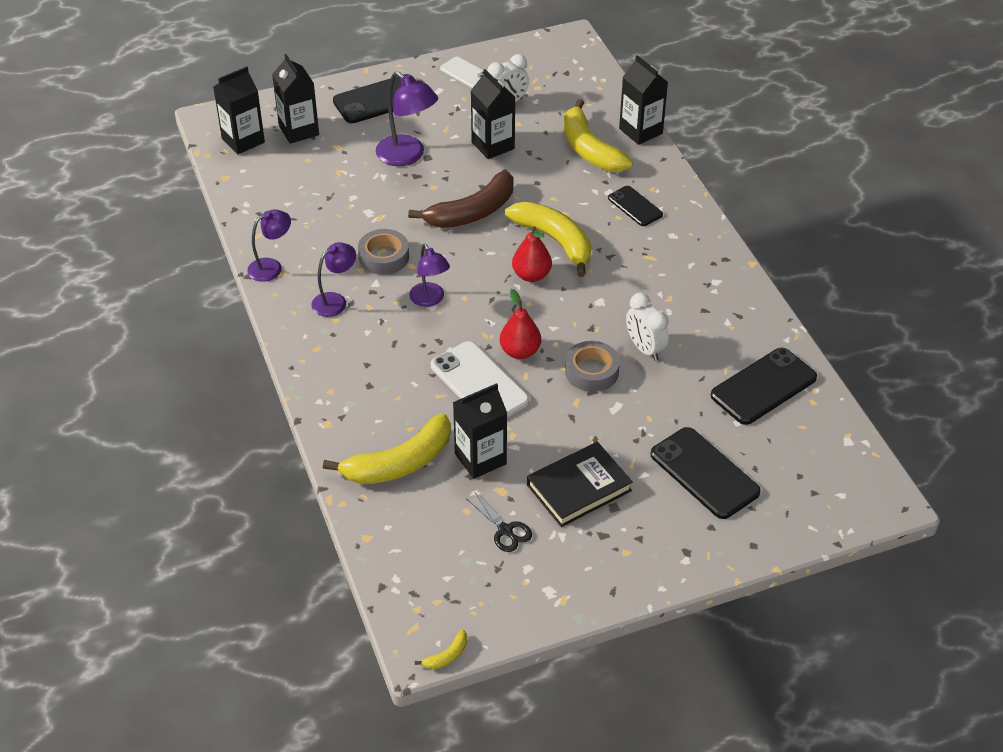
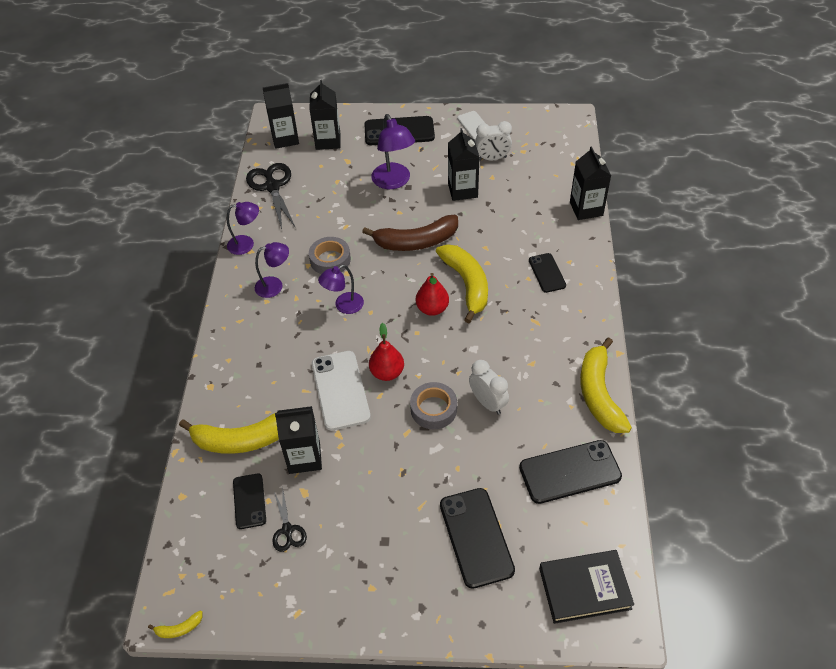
camera: 25 degrees right, 5 degrees up
purple lamp [409,244,450,307] -> purple lamp turned 60 degrees clockwise [318,265,364,314]
black book [527,442,633,527] -> black book moved to [539,550,634,624]
yellow banana [564,99,633,172] -> yellow banana moved to [580,337,632,433]
white clock [626,293,669,361] -> white clock turned 150 degrees clockwise [469,360,509,415]
none -> black phone [233,473,266,529]
none -> black scissors [246,163,296,229]

